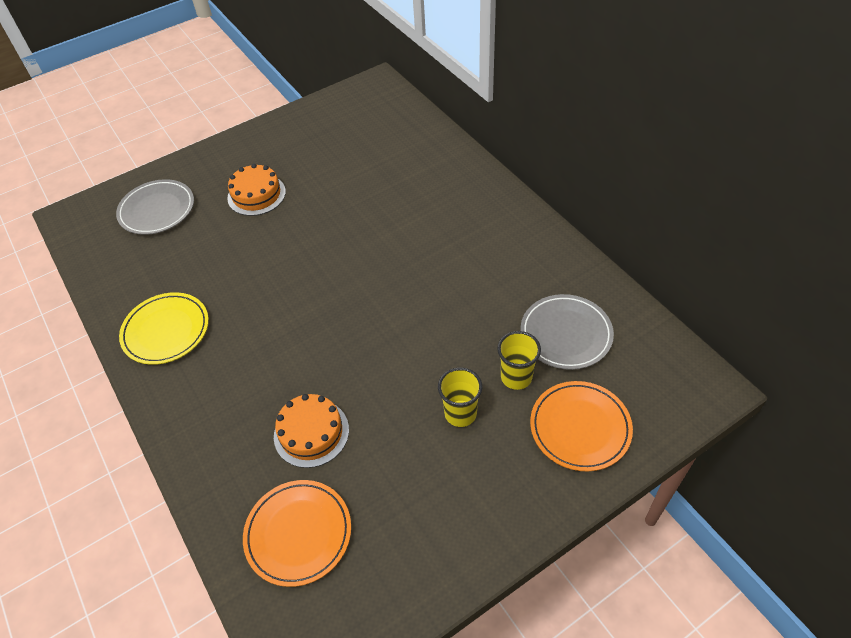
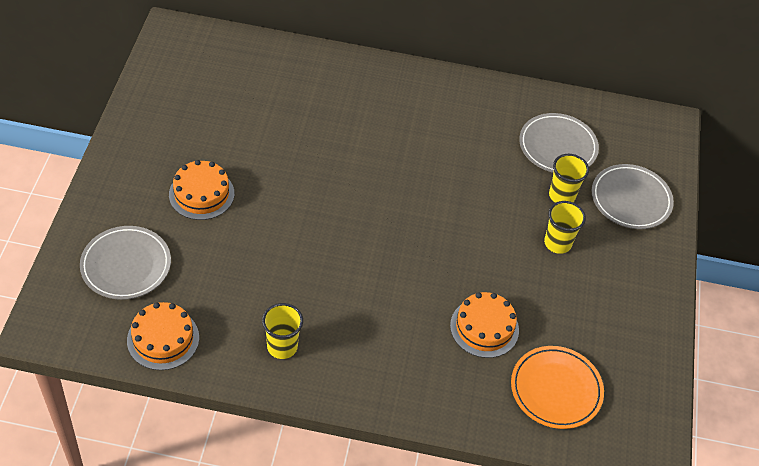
camera: 55 degrees left, 0 degrees up
yellow plate [119,292,209,365] -> yellow cup [262,303,303,359]
orange plate [530,381,633,471] -> grey plate [592,164,674,229]
none -> orange cake [127,302,199,370]

